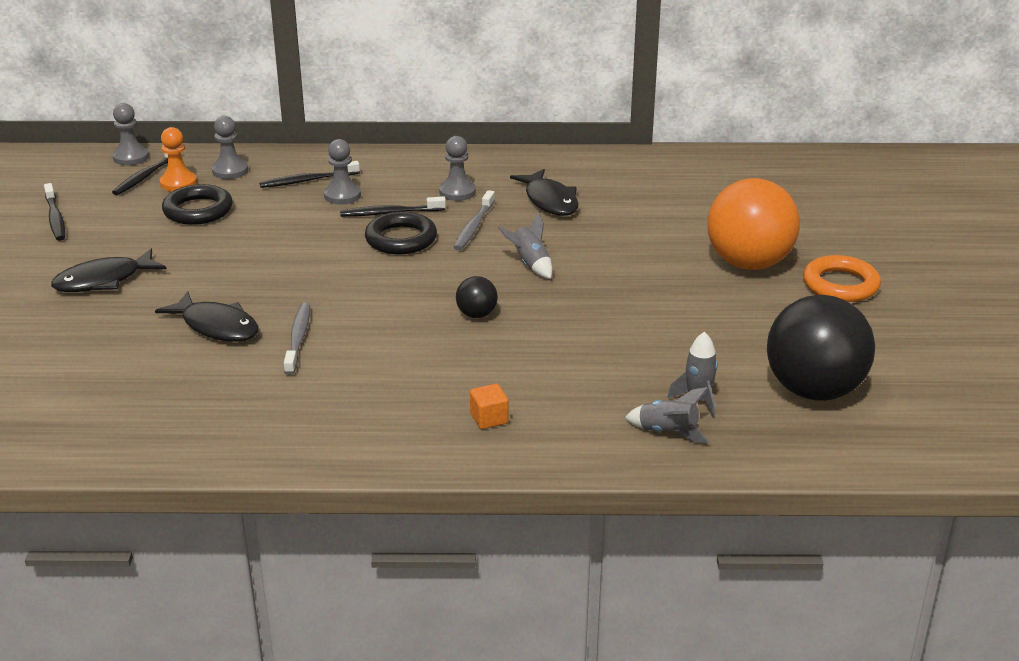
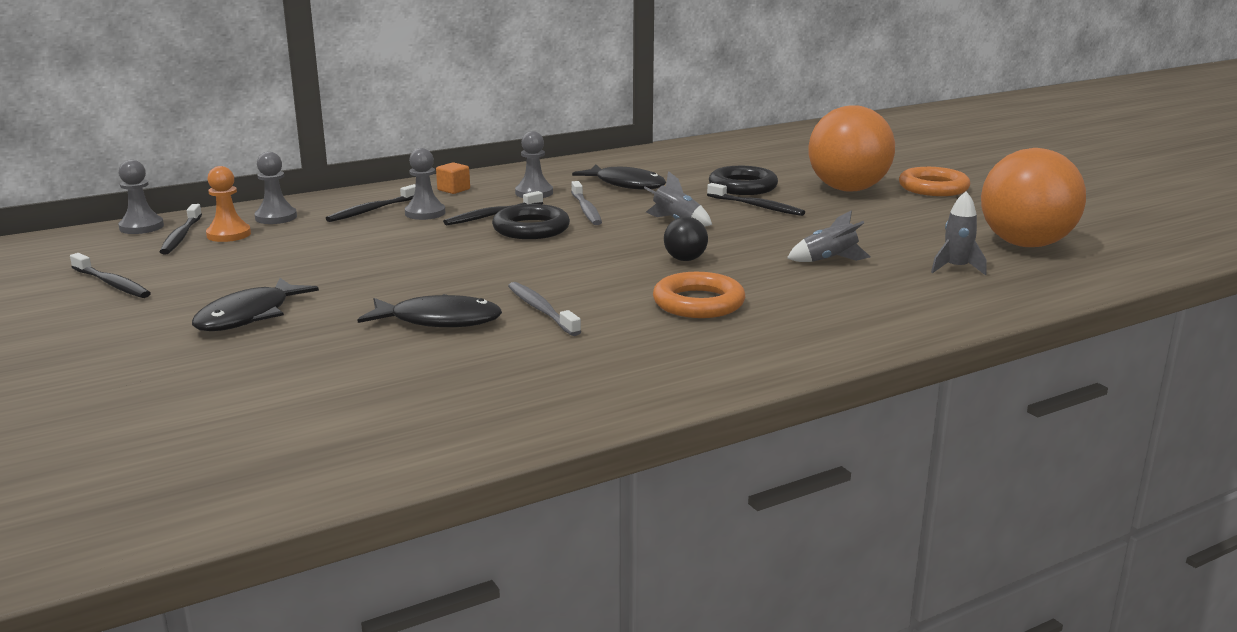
camera: 30 degrees left, 10 degrees down
black ring [162,184,233,225] -> black ring moved to [709,166,778,195]
orange cube [470,384,509,429] -> orange cube moved to [436,162,470,194]
grey rocket [625,387,709,444] -> grey rocket moved to [787,210,871,262]
black ball [767,295,875,401] -> orange ball [981,148,1086,247]
none -> orange ring [653,272,745,318]
none -> black toothbrush [707,183,805,216]

